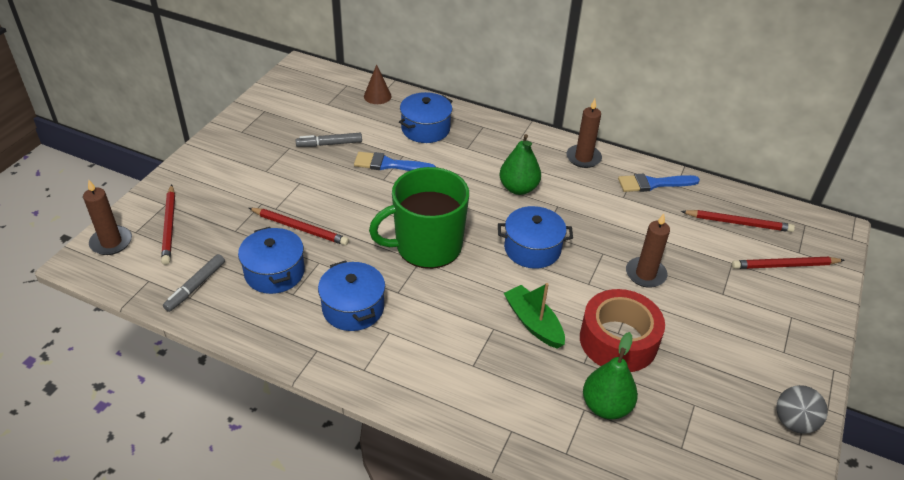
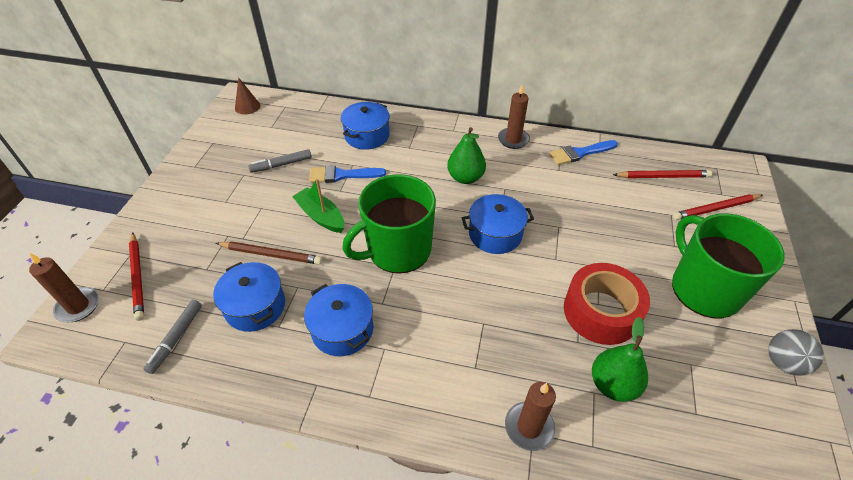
camera: 10 degrees left, 5 degrees up
red pencil [249,208,349,246] -> brown pencil [216,241,322,264]
brown cone [364,64,392,104] -> brown cone moved to [235,77,260,115]
green boat [504,283,565,349] -> green boat moved to [292,178,344,233]
brown candle [626,214,670,288] -> brown candle moved to [505,382,556,451]
none -> green mug [672,213,785,319]

